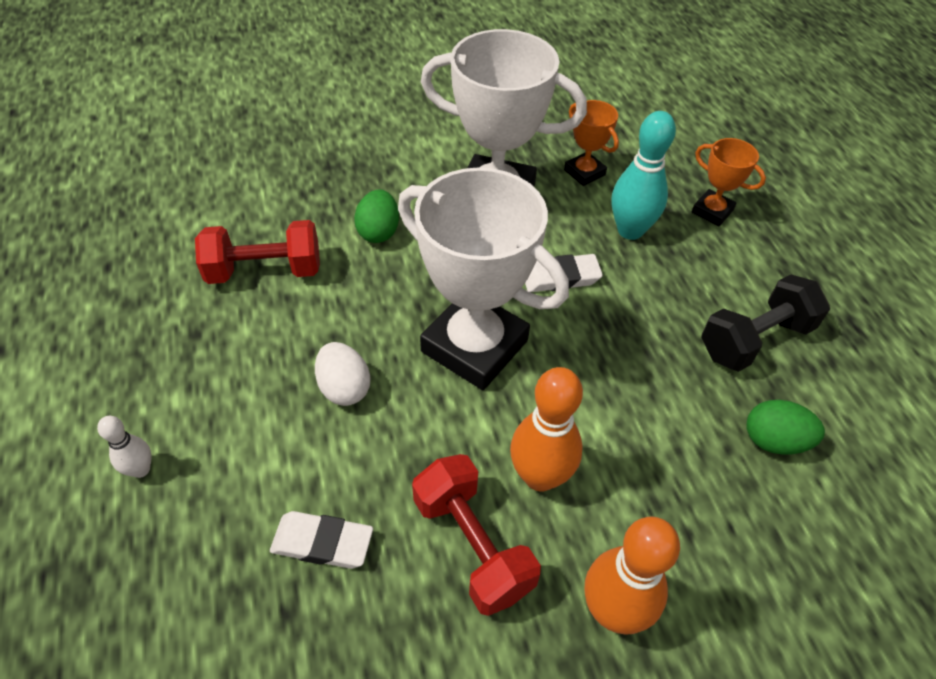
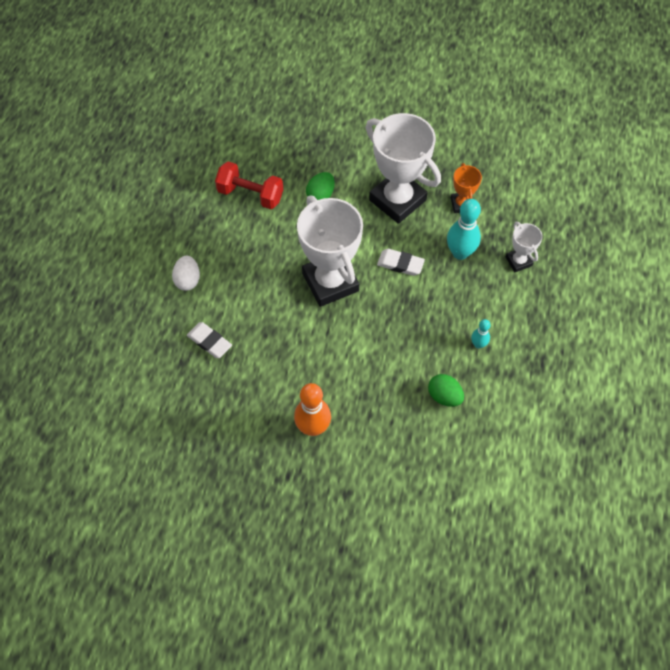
camera: 30 degrees right, 10 degrees up
white bowling pin [97,416,152,478] -> none
white egg [315,342,371,406] -> white egg moved to [172,256,200,291]
red dumbbell [412,454,541,616] -> none
orange bowling pin [510,367,583,492] -> none
orange trophy [692,138,766,226] -> white trophy [506,222,543,272]
black dumbbell [701,274,830,372] -> turquoise bowling pin [471,319,490,349]

